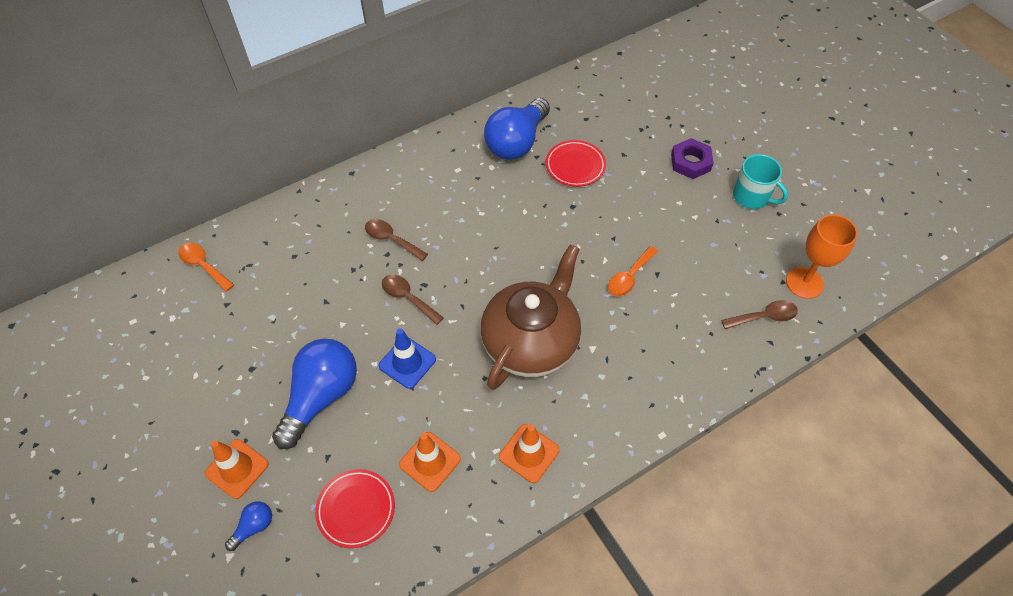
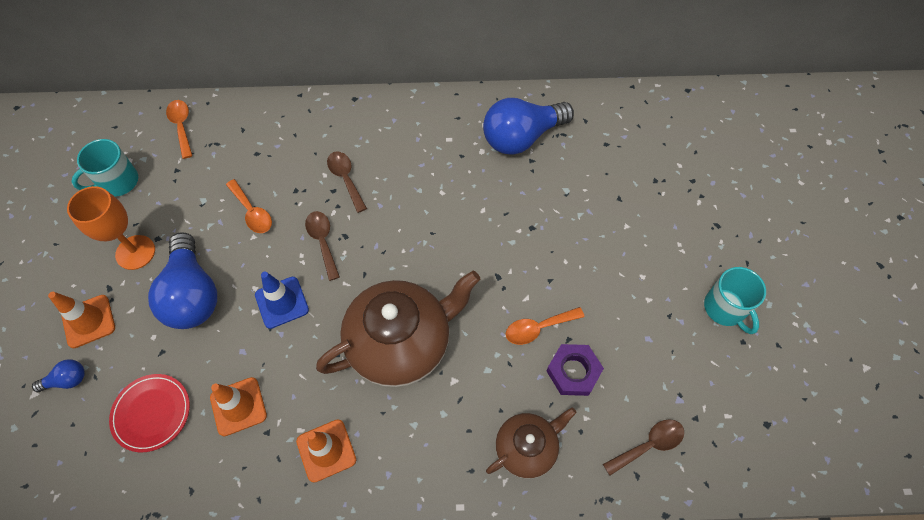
camera: 30 degrees right, 5 degrees up
blue light bulb [272,338,357,449] -> blue light bulb turned 105 degrees clockwise [148,232,217,329]
red plate [546,140,606,187] -> none
purple nut [671,138,714,179] -> purple nut moved to [547,344,604,396]
brown spoon [721,300,798,329] -> brown spoon turned 45 degrees counterclockwise [603,419,684,475]
orange goblet [786,214,858,299] -> orange goblet moved to [67,186,155,270]
none -> turquoise mug [71,139,138,196]
none -> orange spoon [226,179,272,233]
none -> brown teapot [486,408,576,479]

